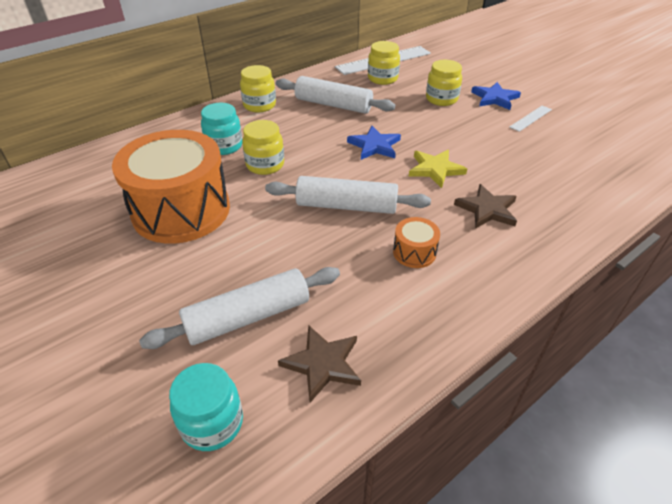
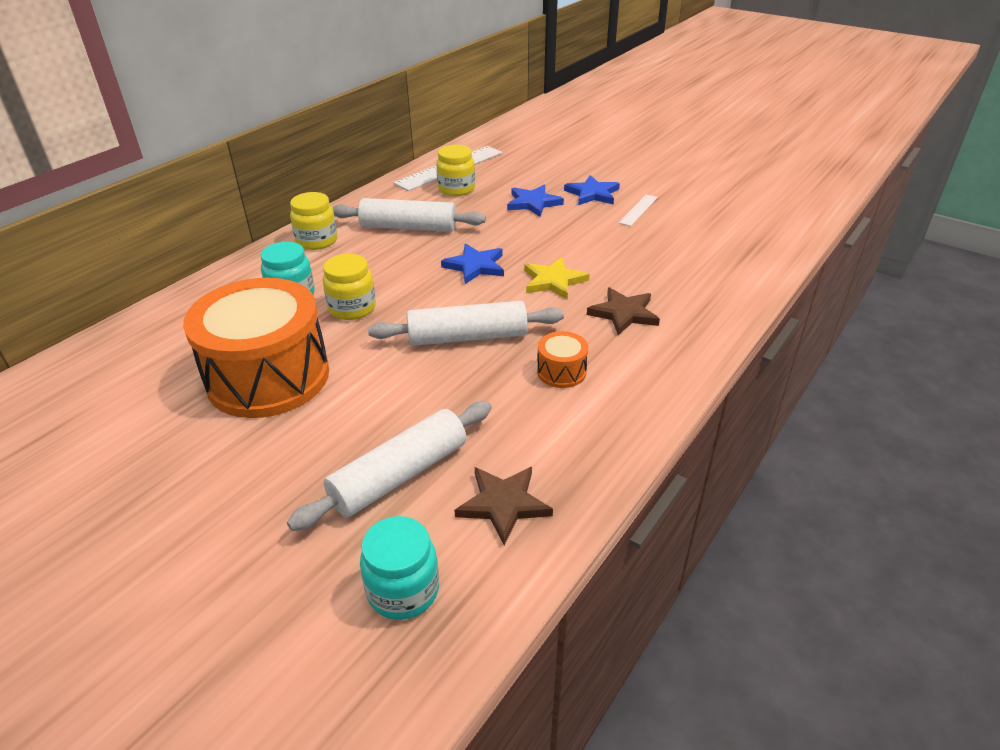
camera: 15 degrees left, 5 degrees down
yellow jar [426,60,462,106] -> blue star [507,185,564,217]

